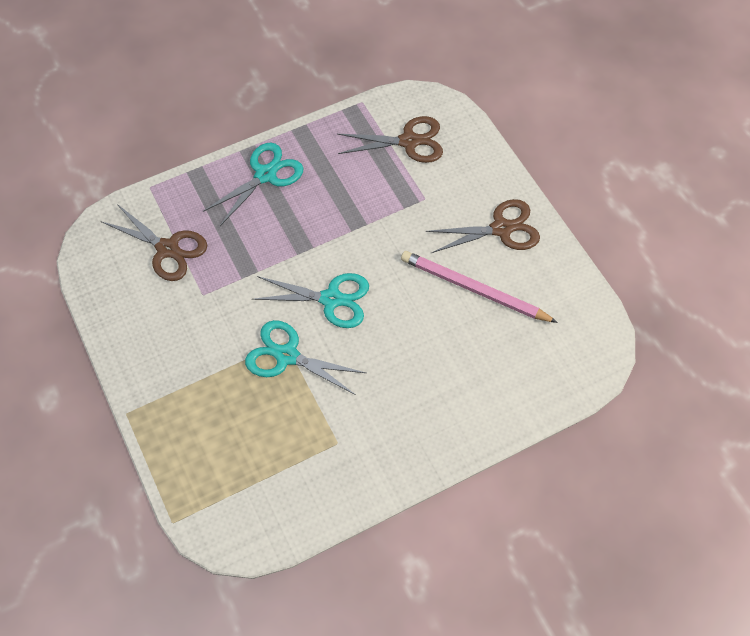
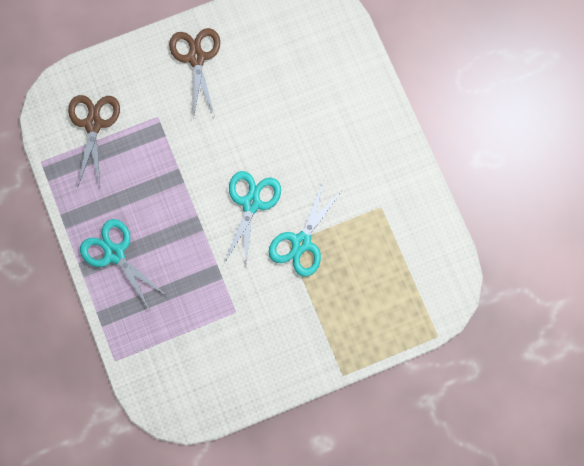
camera: 85 degrees left, 15 degrees up
brown scissors [102,204,207,281] -> none
pink pencil [401,251,558,323] -> none

